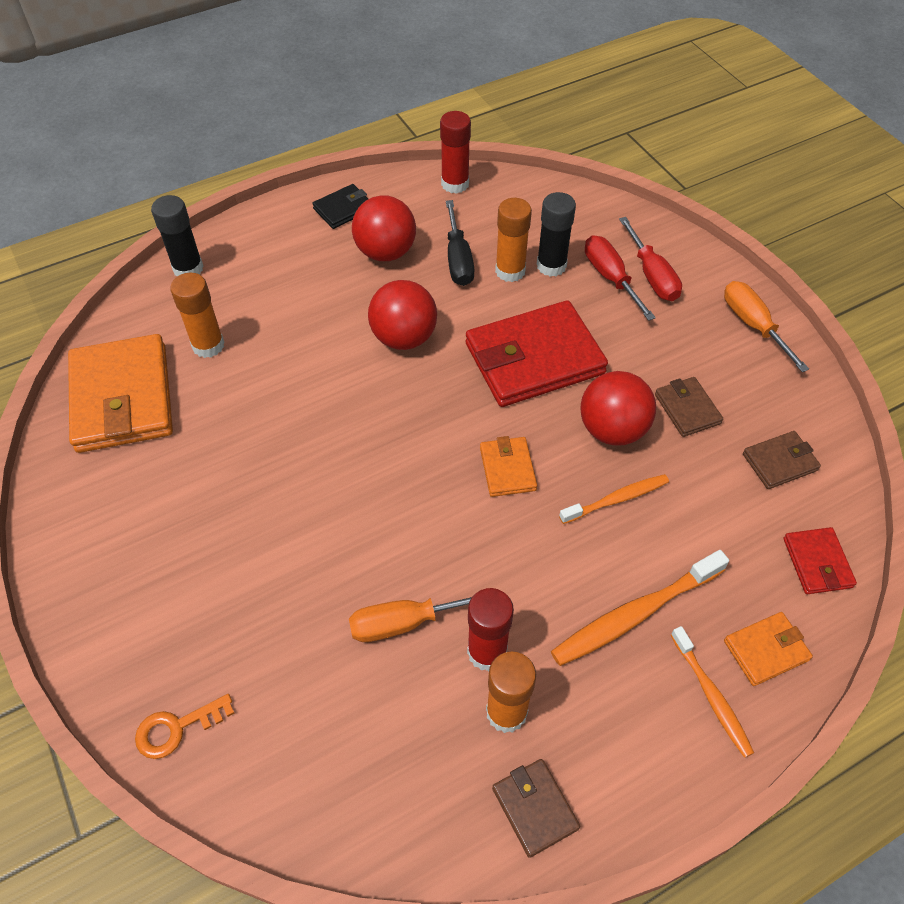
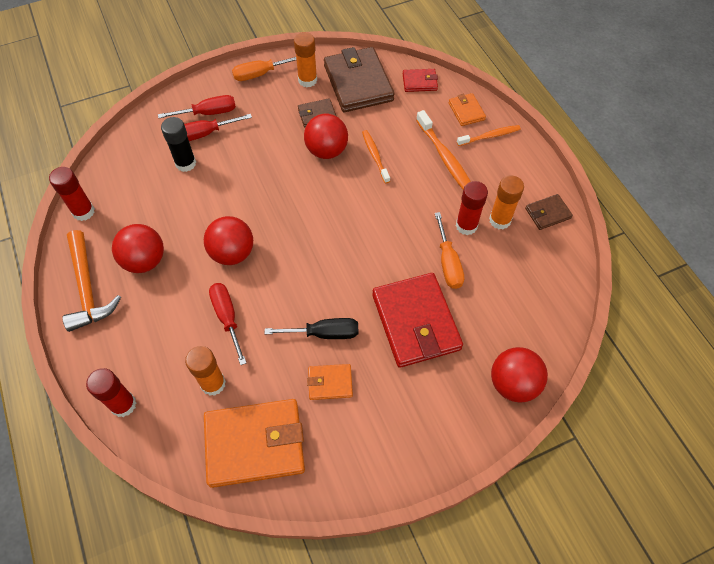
camera: 85 degrees left, 5 degrees up
orange key [135,694,234,759] -> red ball [491,347,548,403]
black glue stick [151,195,204,276] -> red glue stick [86,368,136,417]
black wallet [312,184,368,229] -> orange hammer [63,230,121,332]
black screwdriver [446,200,474,286] -> black screwdriver moved to [265,318,358,339]
red wallet [466,300,608,407] -> red wallet moved to [372,273,463,368]
orange wallet [480,436,537,497] -> orange wallet moved to [307,364,353,400]
orange glue stick [495,198,532,282] -> orange glue stick moved to [294,32,317,87]
brown wallet [743,431,821,489] -> brown wallet [324,47,395,112], size x2.09
none -> red screwdriver [209,283,246,365]

